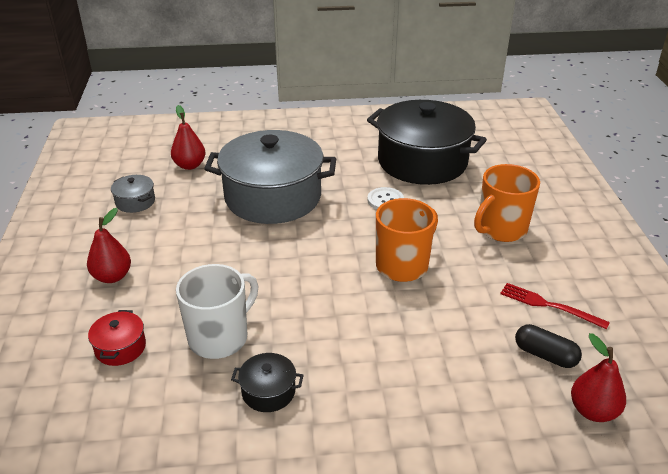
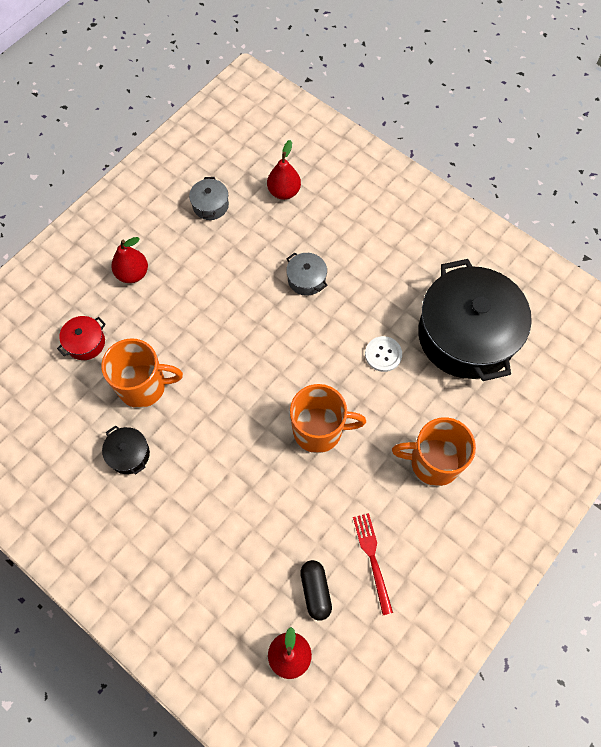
camera: 45 degrees right, 30 degrees up
white mug [176,264,258,359] -> orange mug [101,338,183,408]
grey pot [204,130,336,224] -> grey pot [286,252,327,296], size x0.40

